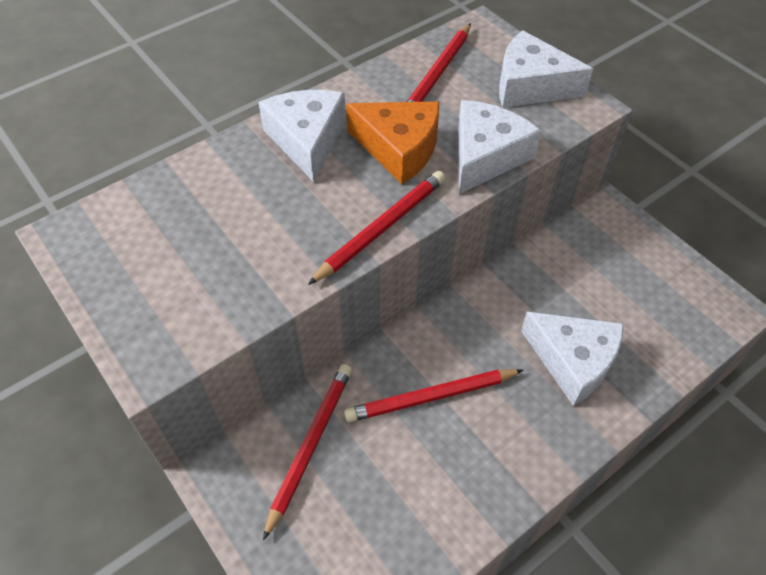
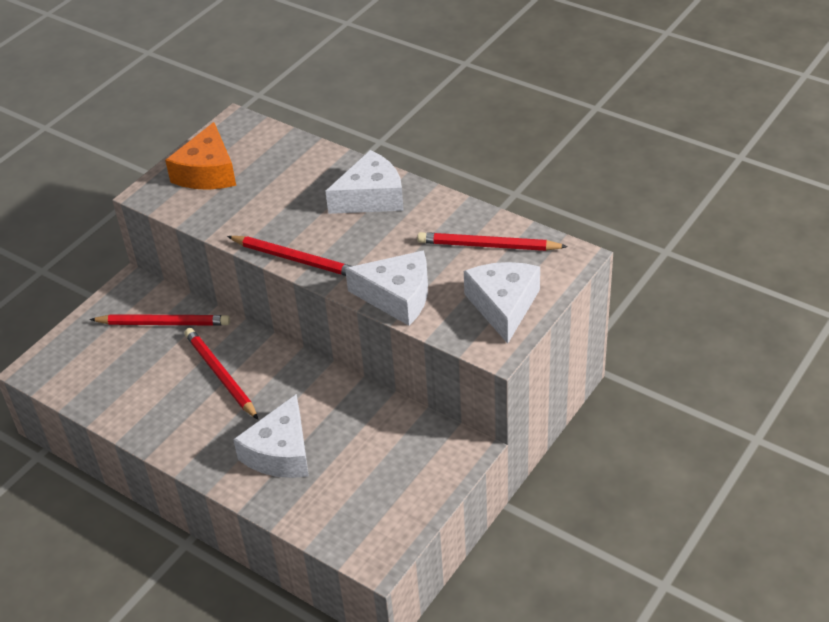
camera: 75 degrees right, 10 degrees down
orange cheese [346,101,439,184] -> orange cheese moved to [165,122,236,190]

